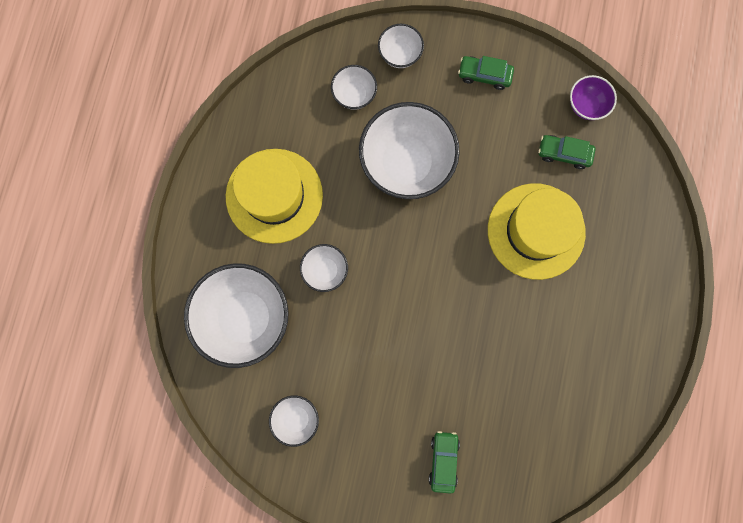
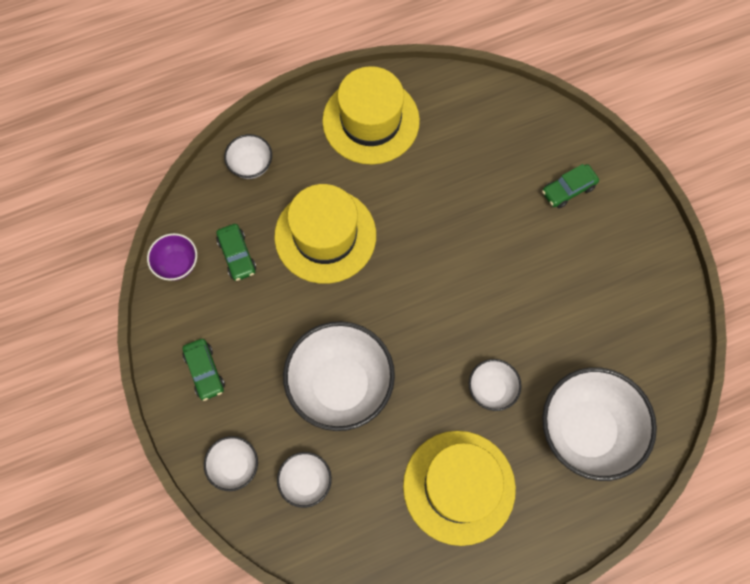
camera: 125 degrees left, 10 degrees down
white bowl [269,395,319,447] -> white bowl moved to [224,134,272,179]
none -> yellow hat [322,66,420,165]

